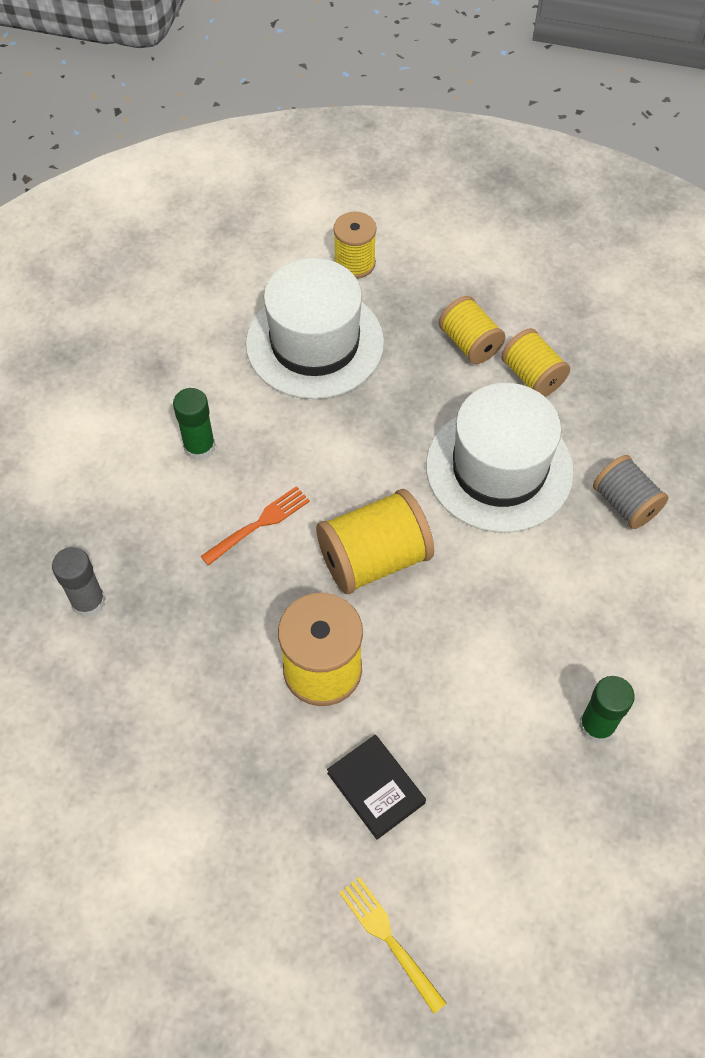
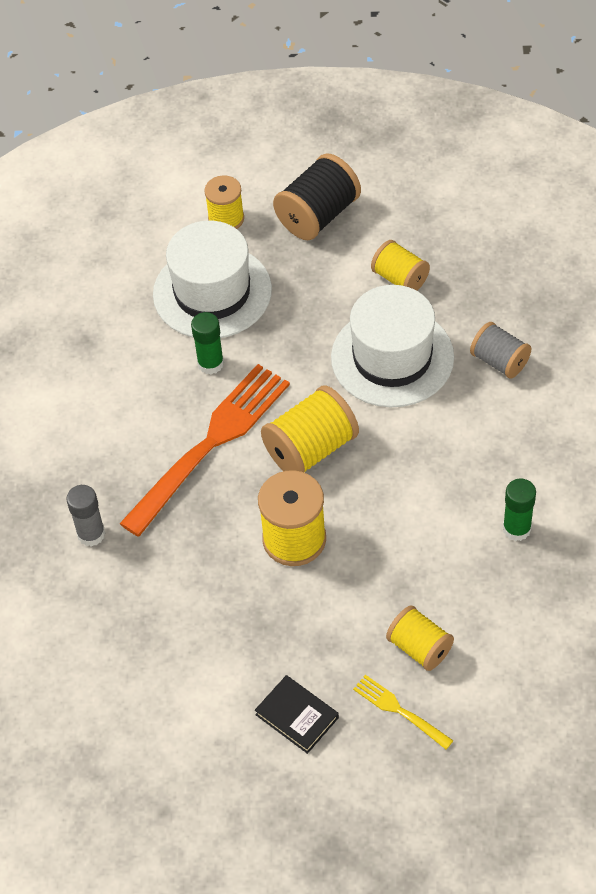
camera: 10 degrees left, 5 degrees down
green glue stick [173,388,216,461] -> green glue stick moved to [191,312,224,374]
orange fork [201,486,310,566] -> orange fork [119,364,290,537], size x2.25
black book [327,735,426,840] -> black book moved to [255,675,339,754]
yellow spool [439,296,505,364] -> yellow spool moved to [386,606,454,671]
none -> black spool [273,153,361,240]

